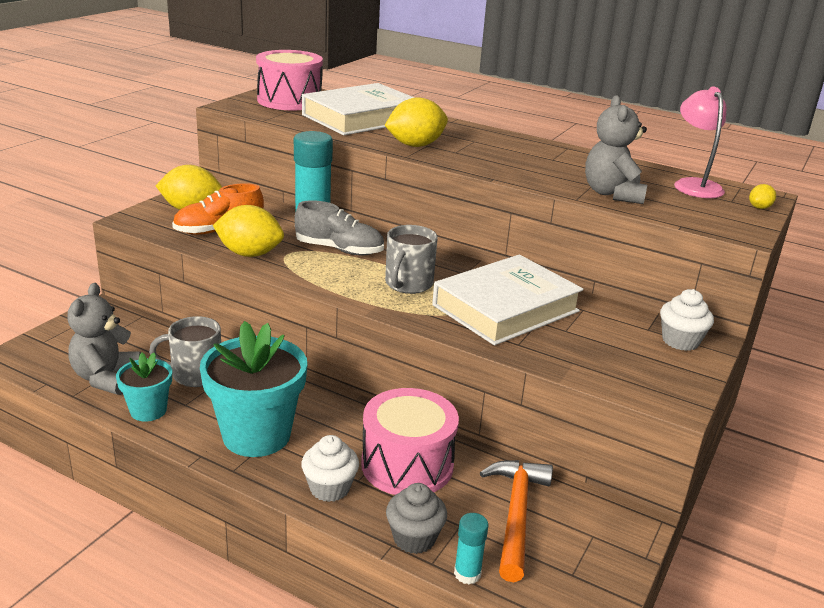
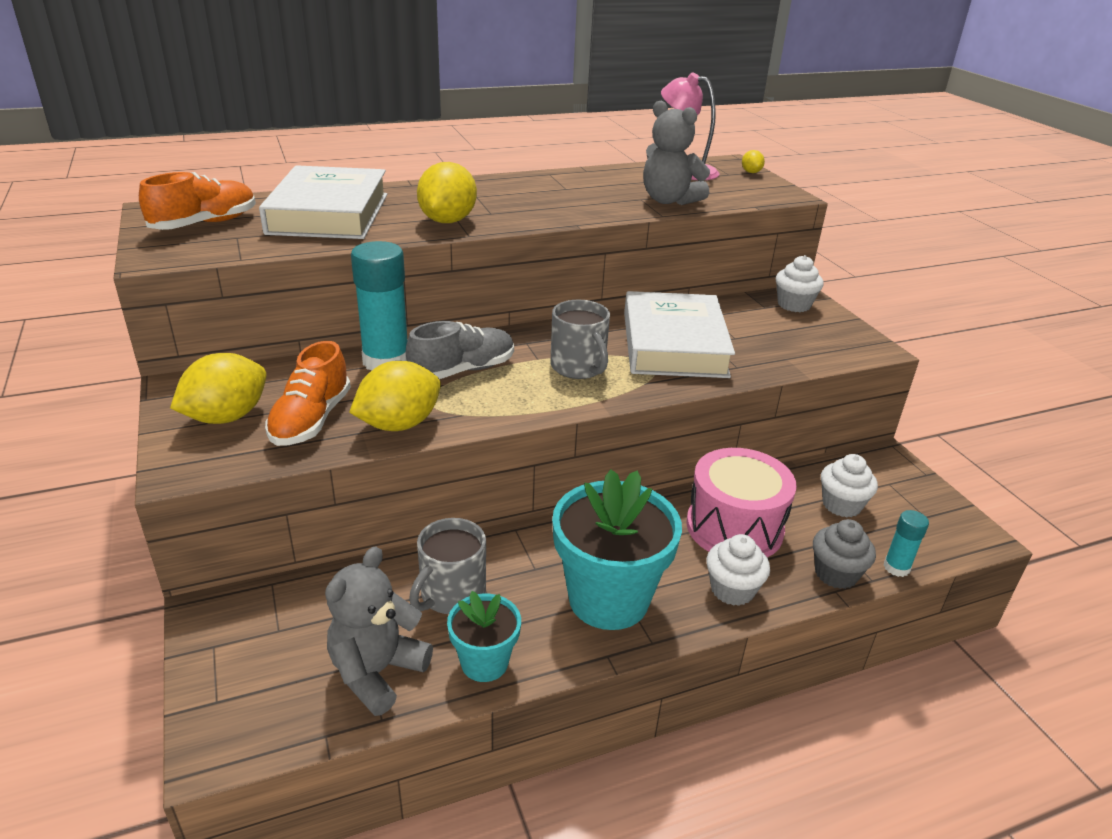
camera: 50 degrees left, 5 degrees up
grey teddy bear [68,283,141,395] -> grey teddy bear turned 75 degrees clockwise [325,546,433,716]
pink drum [256,50,323,110] -> orange shoe [139,172,256,230]
orange hammer [480,460,553,582] -> white cupcake [821,454,878,517]

